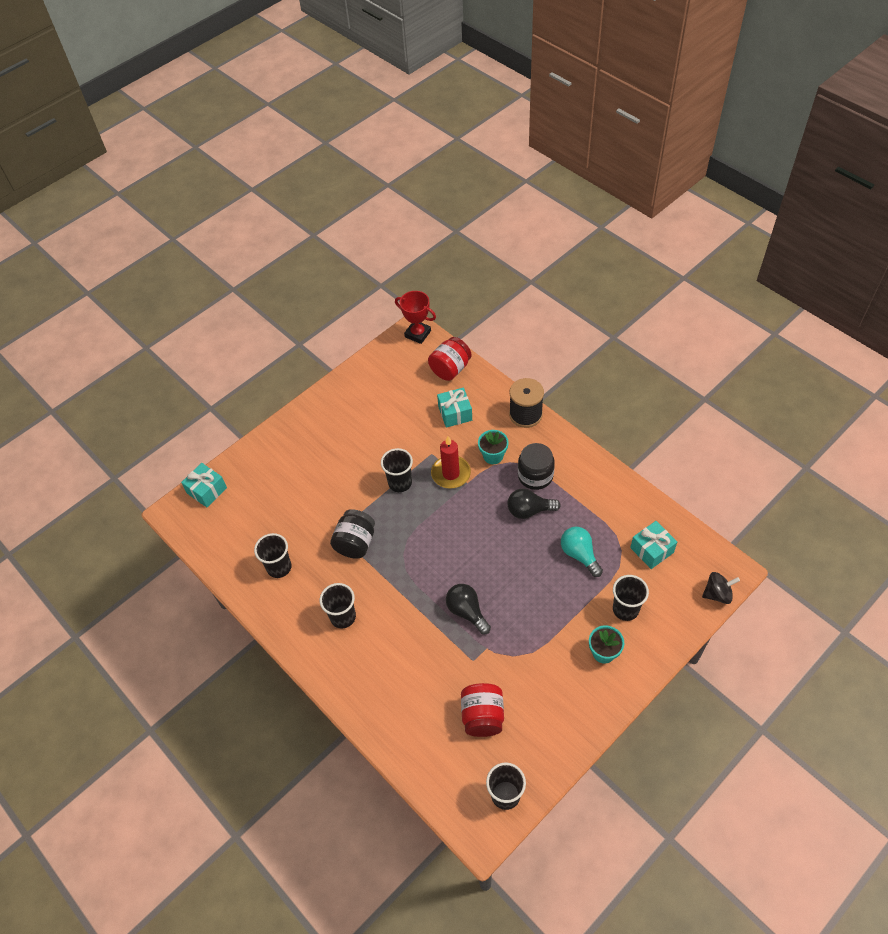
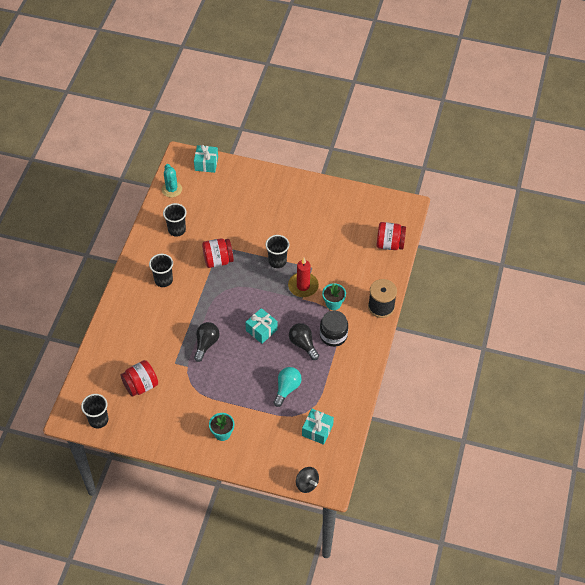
camera: 55 degrees right, 0 degrees up
black jar [330,509,375,559] -> red jar [202,238,234,268]
red trophy [395,291,436,344] -> none
turquoise gift [437,388,472,428] -> turquoise gift moved to [245,308,278,344]
black cup [613,575,649,621] -> none
none -> turquoise cactus [162,164,182,197]

